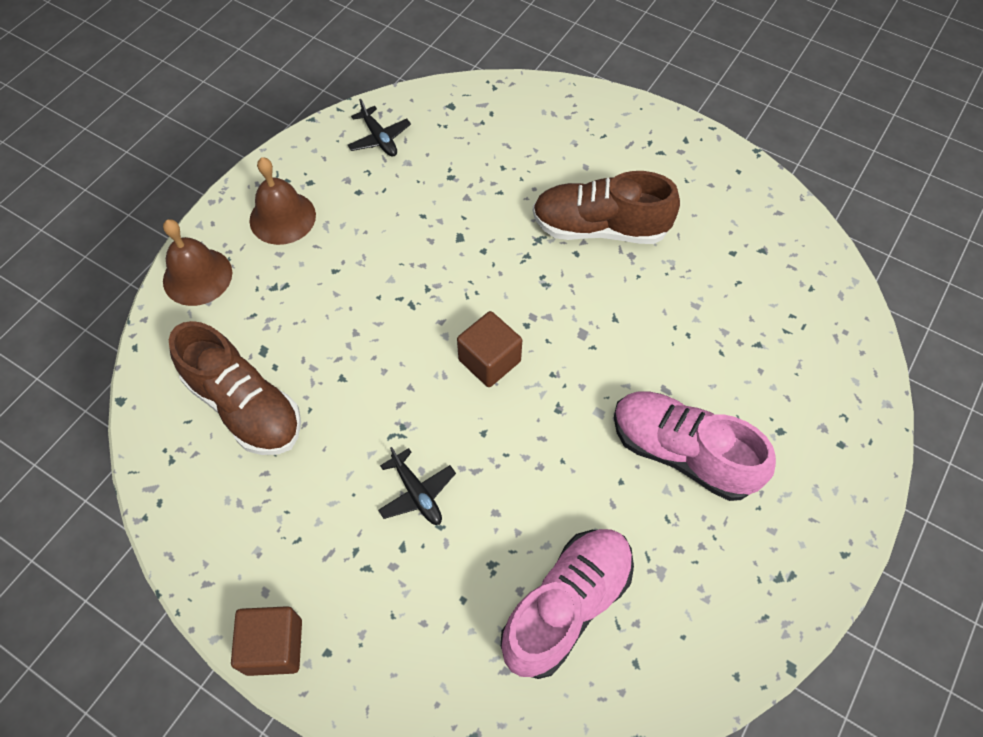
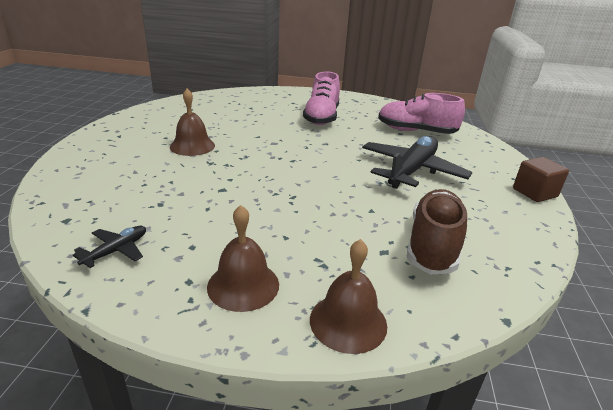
camera: 115 degrees left, 30 degrees down
black plane [378,447,456,525] -> black plane [362,136,472,189], size x2.20
brown cube [457,311,522,387] -> none
brown shoe [533,171,680,244] -> brown bell [170,88,215,156]

